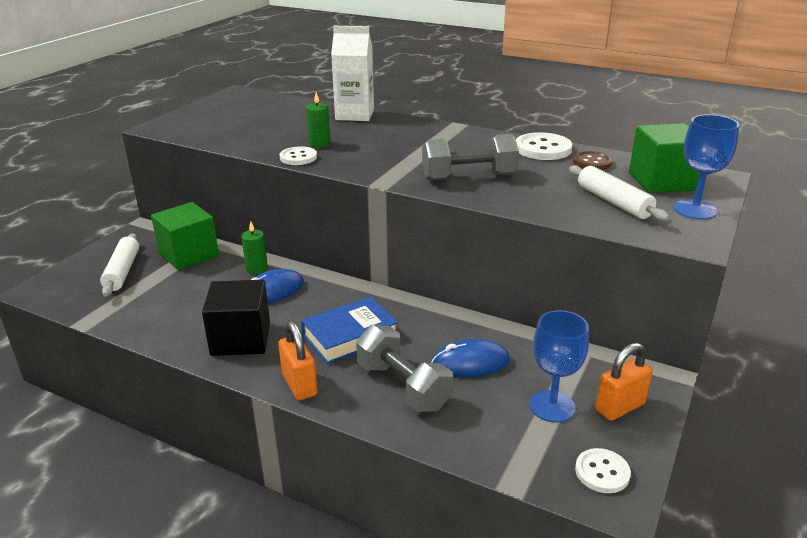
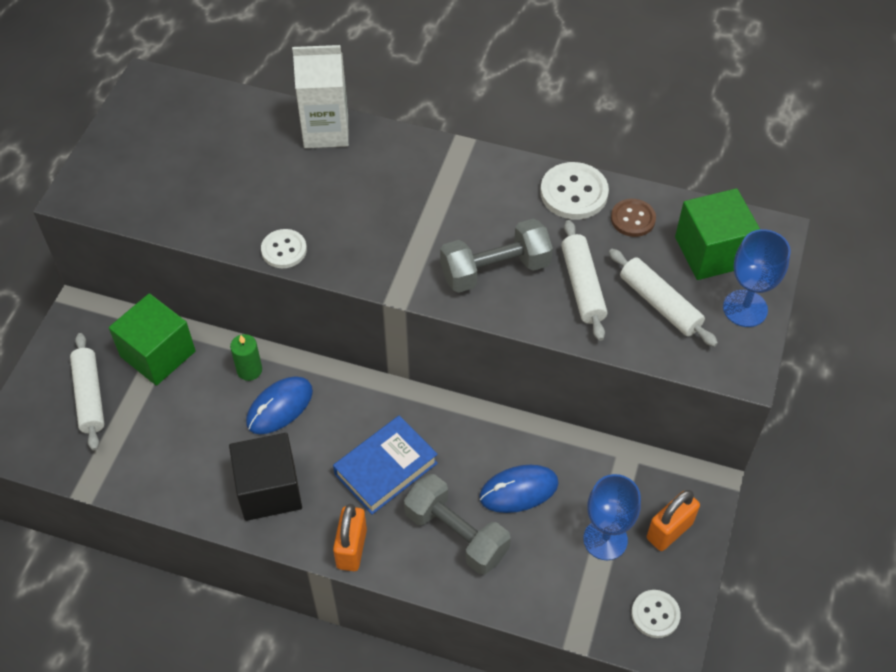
camera: 10 degrees left, 25 degrees up
orange padlock [278,321,317,400] -> orange padlock turned 45 degrees clockwise [333,504,367,571]
green candle [306,92,330,148] -> none
none -> white rolling pin [561,220,607,341]

